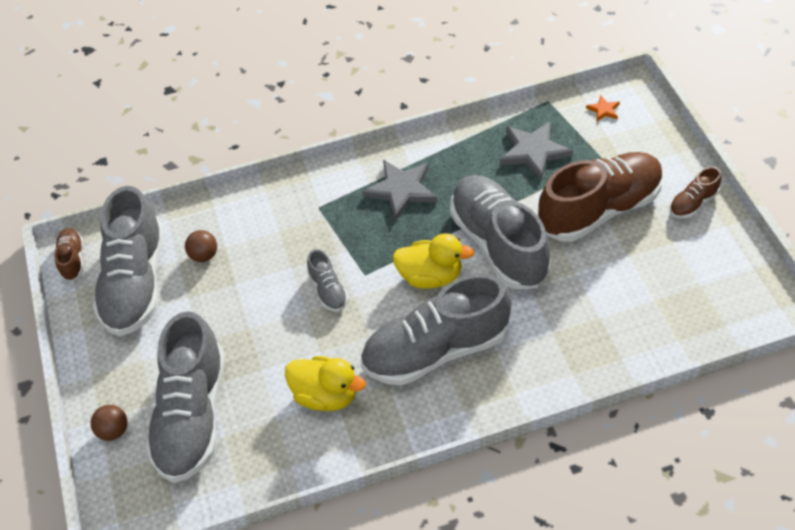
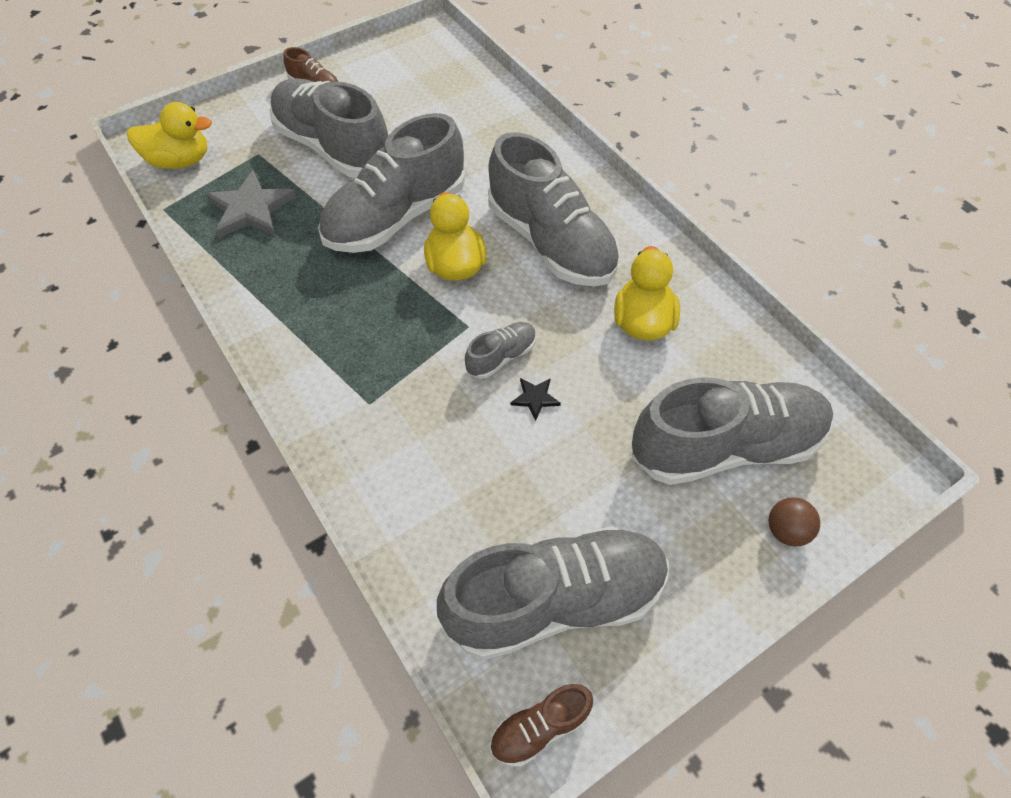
camera: 110 degrees left, 5 degrees up
brown ball [185,230,217,262] -> none
grey star [362,160,437,220] -> none
brown shoe [538,152,663,241] -> grey shoe [269,78,388,178]
orange star [586,95,620,121] -> yellow duck [127,102,212,169]
none -> black star [511,378,561,421]

